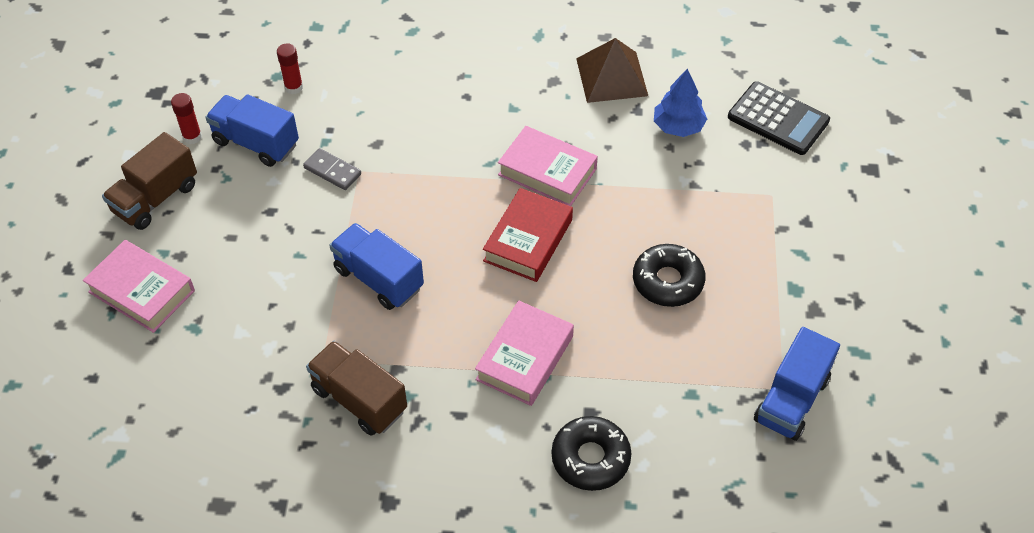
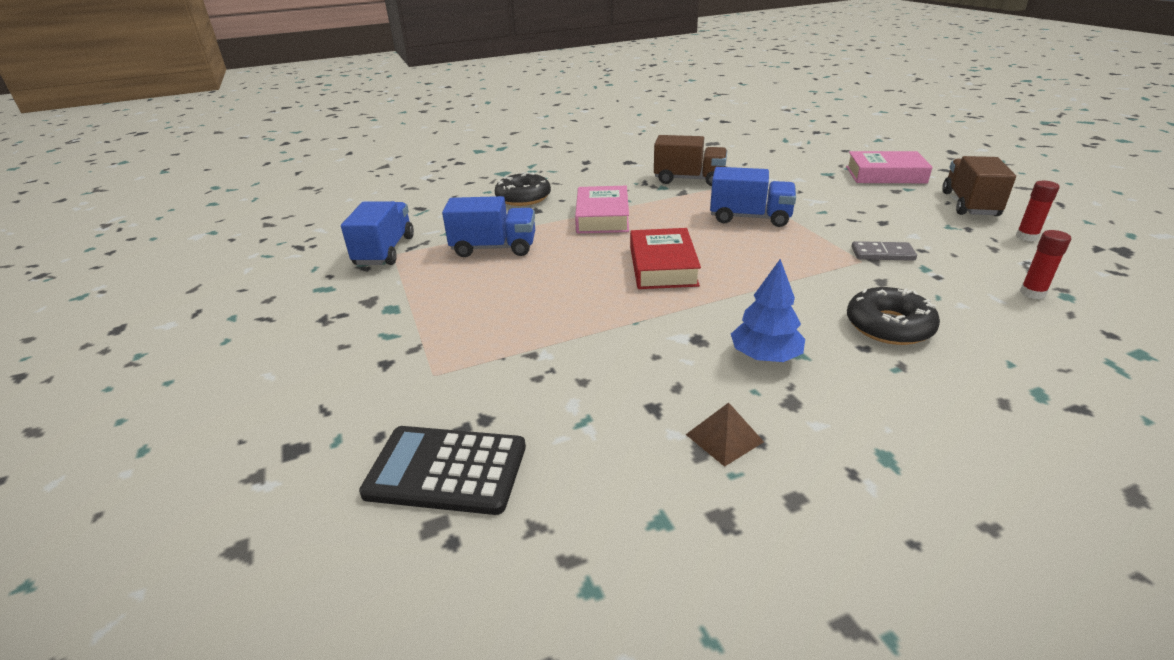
camera: 155 degrees right, 20 degrees down
blue truck [205,94,299,167] -> blue truck moved to [442,196,535,257]
pink book [498,126,598,206] -> none
brown pyramid [576,38,648,103] -> brown pyramid [686,402,764,467], size x0.54
black donut [633,244,705,307] -> black donut moved to [847,287,940,345]
blue tree [654,69,707,137] -> blue tree moved to [731,259,805,362]

